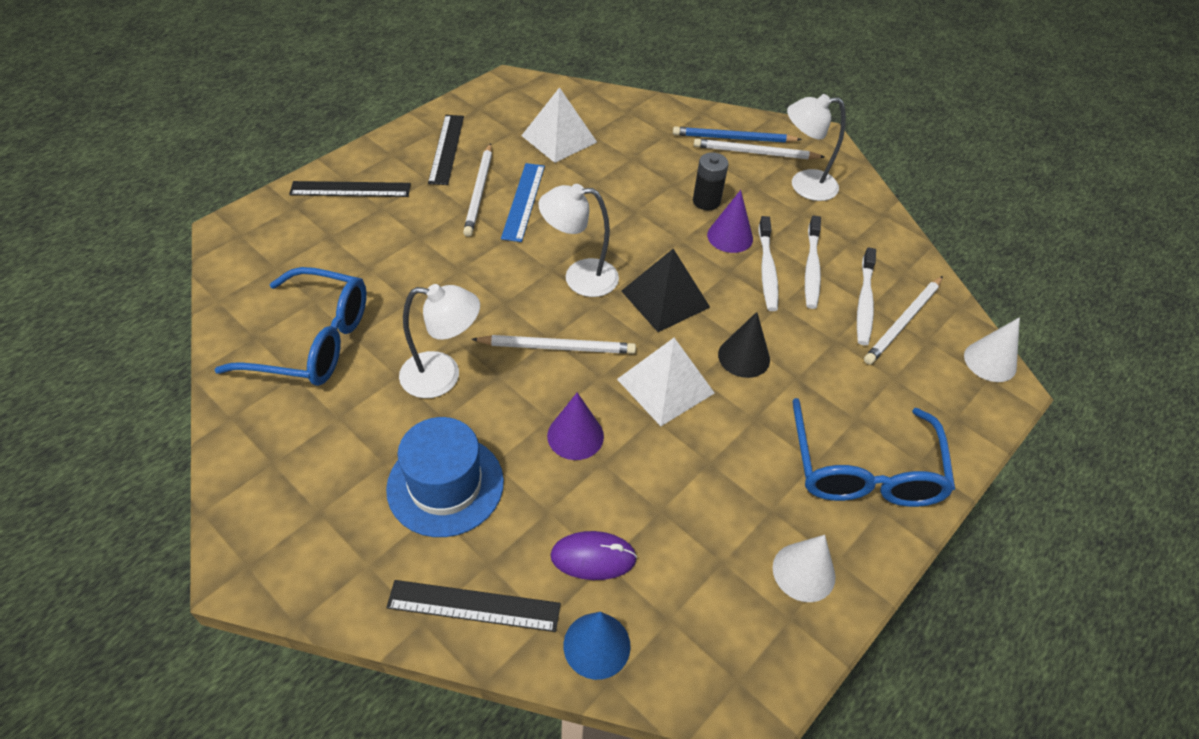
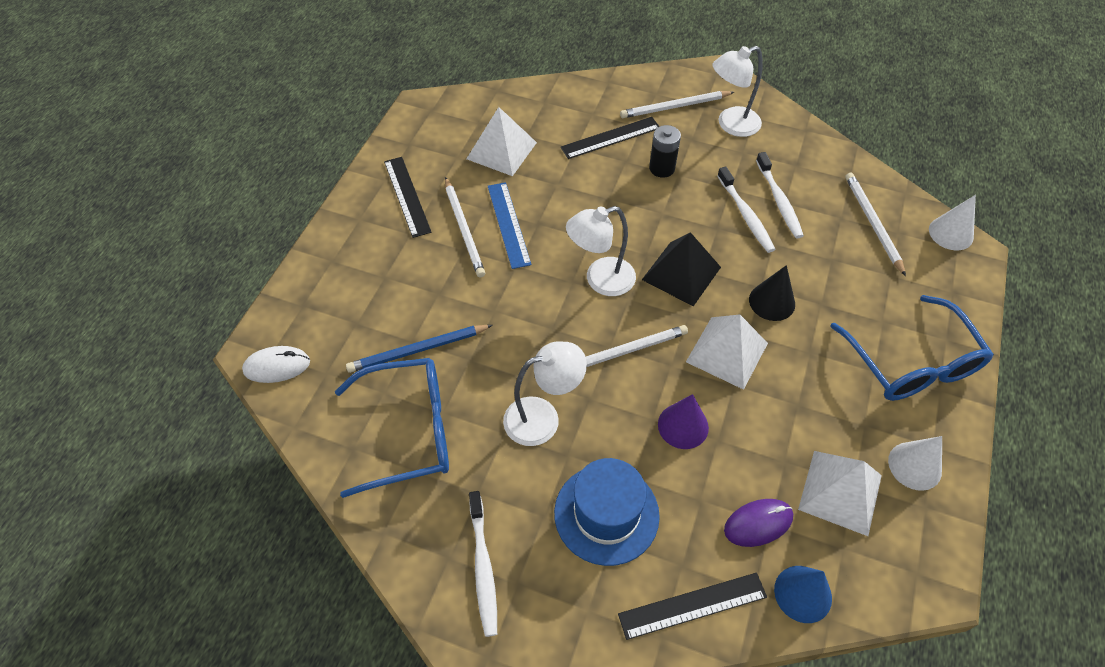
camera: 20 degrees left, 5 degrees up
black ruler [289,181,411,197] -> black ruler moved to [561,117,660,159]
blue pencil [673,127,802,143] -> blue pencil moved to [346,325,493,373]
purple cone [707,190,753,253] -> none
white toothbrush [857,247,876,345] -> white toothbrush moved to [469,491,497,637]
white pencil [864,276,943,365] -> white pencil turned 150 degrees clockwise [846,173,906,276]
none -> white mouse [242,346,310,383]
none -> white pyramid [798,451,882,536]

